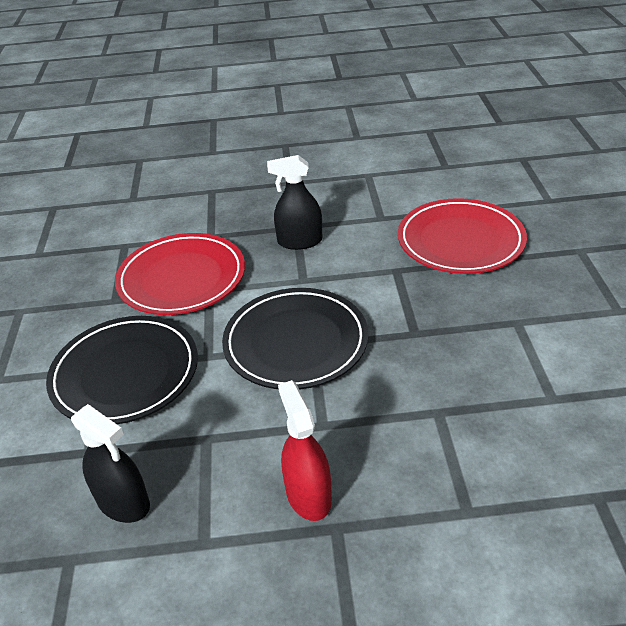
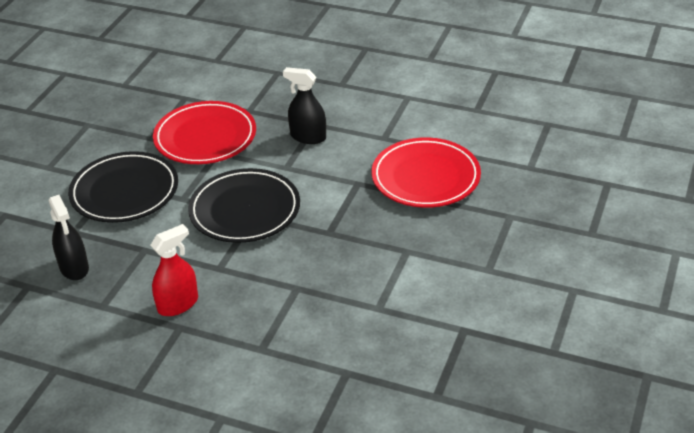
camera: 25 degrees right, 0 degrees up
red spray bottle [278,380,332,521] -> red spray bottle turned 45 degrees clockwise [151,224,198,316]

